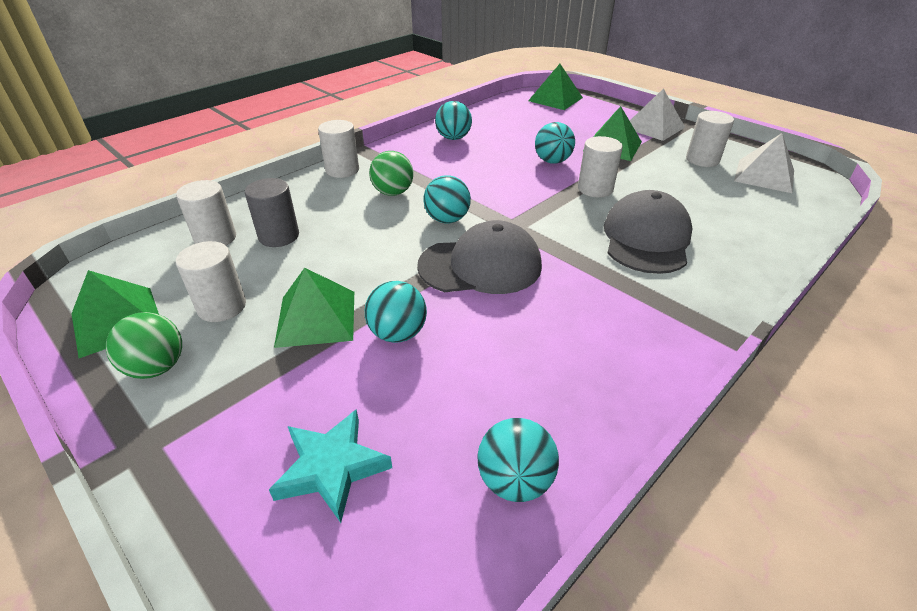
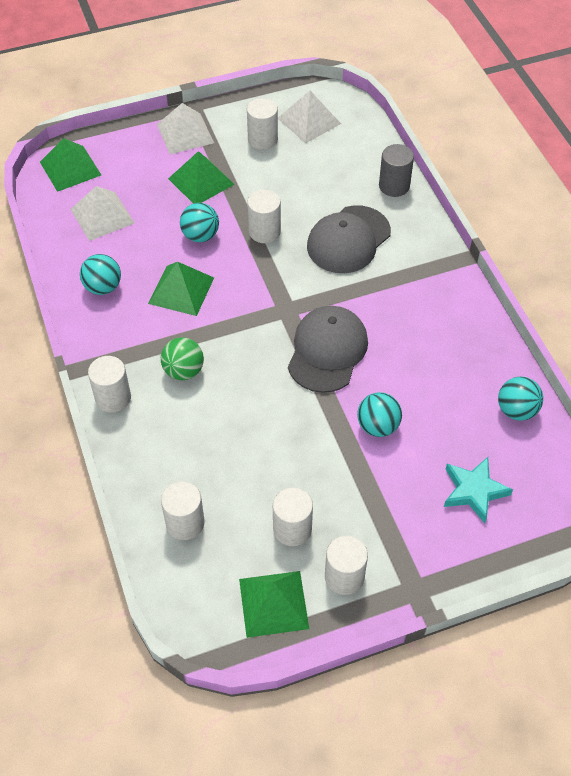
camera: 65 degrees left, 15 degrees up
green ball [106,312,182,379] -> white cylinder [325,536,368,595]
grey cylinder [245,178,299,247] -> grey cylinder moved to [379,144,414,197]
green pyramid [274,268,354,348] -> green pyramid moved to [148,262,214,316]
turquoise ball [424,175,471,223] -> none
grey cap [604,190,693,274] -> grey cap turned 90 degrees counterclockwise [307,205,391,273]
none -> white pyramid [71,186,134,241]

